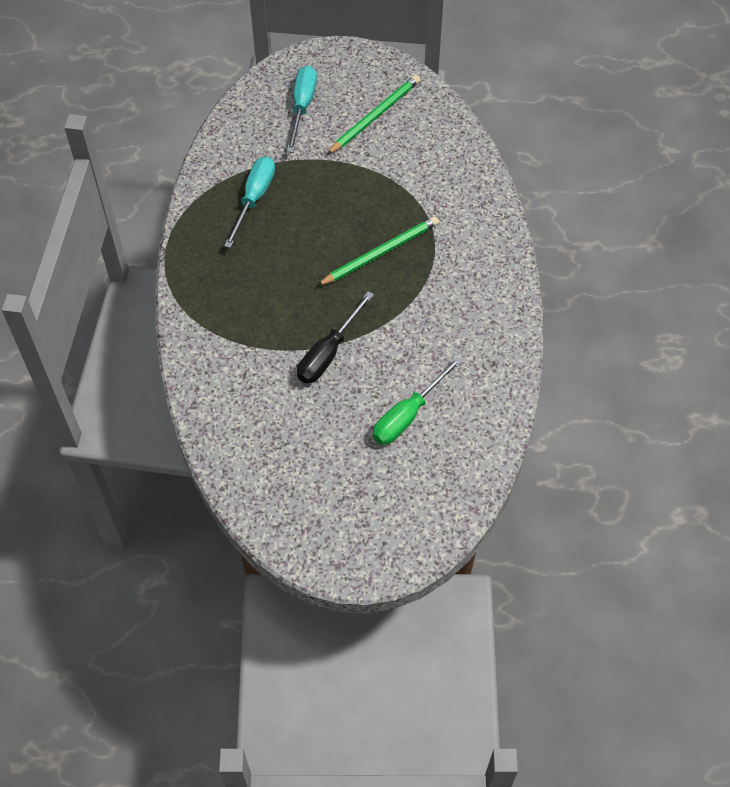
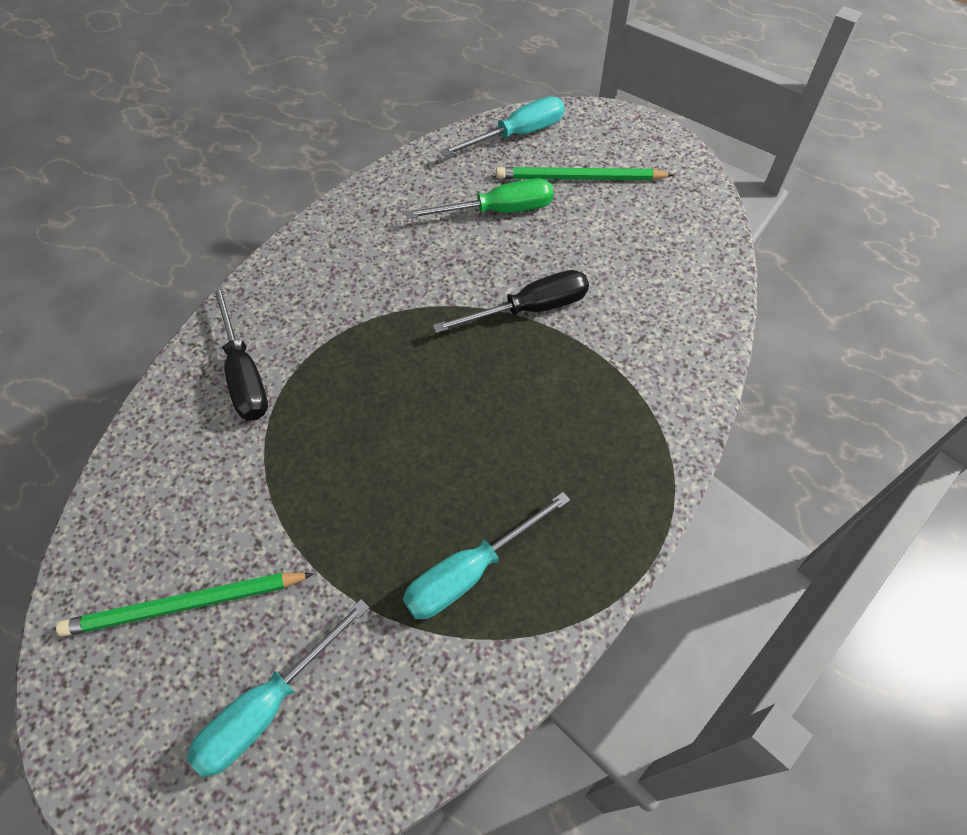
camera: 145 degrees left, 0 degrees up
green pencil [317,216,439,286] -> green pencil moved to [496,167,674,180]
none -> black screwdriver [212,285,268,421]
none -> turquoise screwdriver [440,96,565,157]

